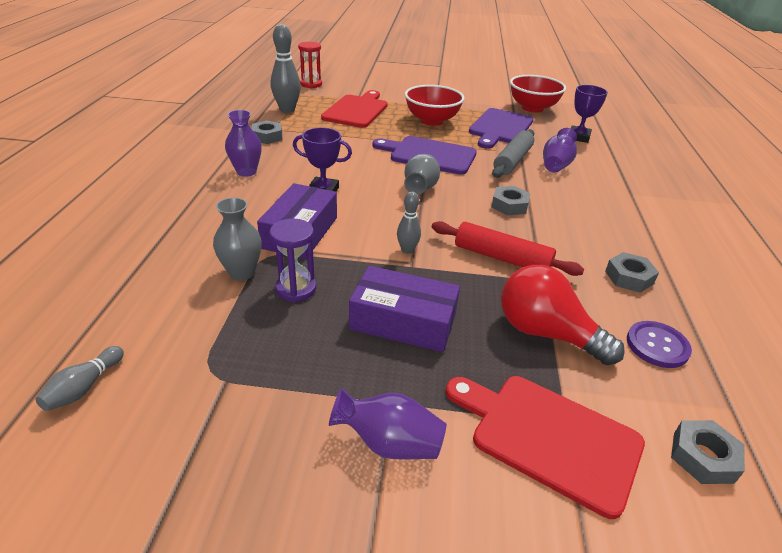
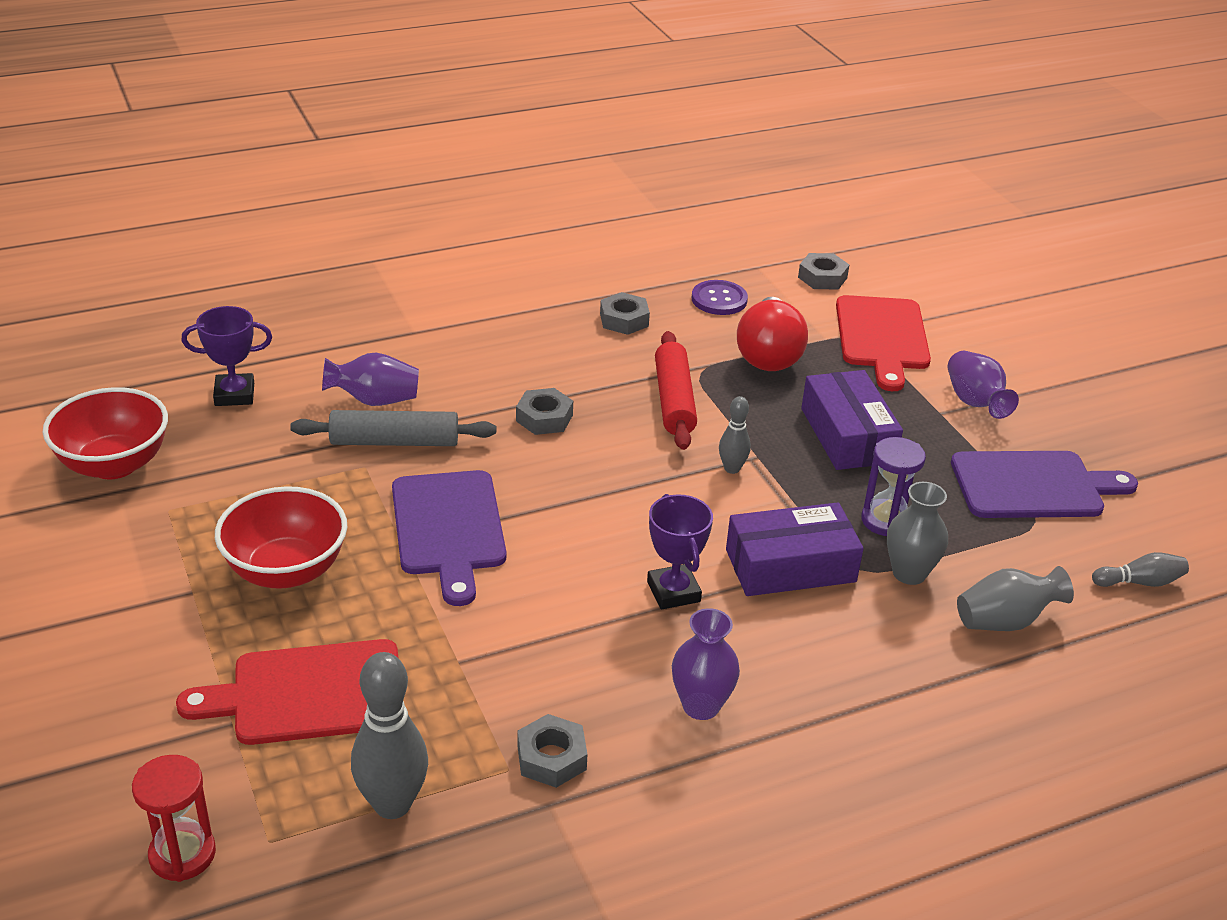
camera: 120 degrees left, 0 degrees up
grey vase [404,154,440,195] -> grey vase moved to [957,566,1074,631]
purple cutting board [469,108,533,149] -> purple cutting board moved to [951,451,1138,518]

